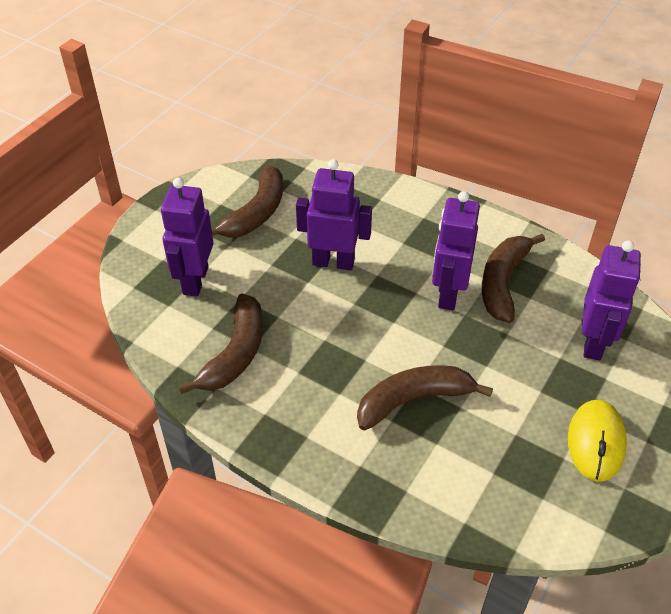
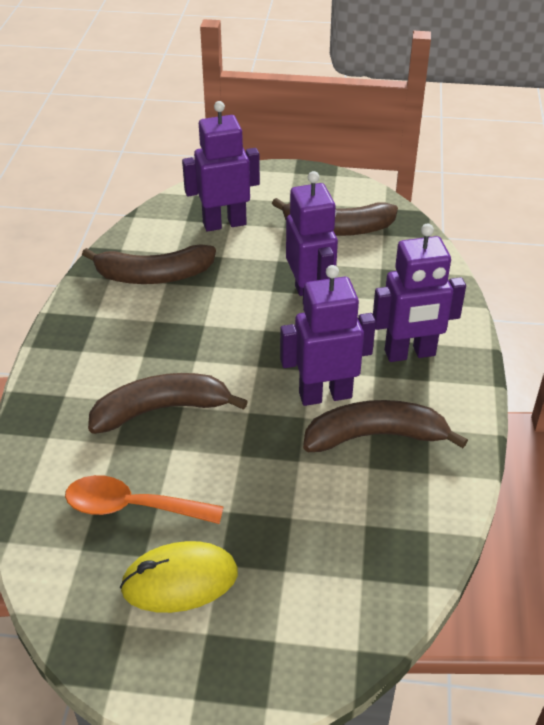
camera: 65 degrees right, 5 degrees down
brown banana [357,365,493,430] -> brown banana turned 60 degrees counterclockwise [88,373,248,434]
purple robot [582,240,641,360] -> purple robot moved to [373,224,466,362]
none -> orange spoon [65,475,224,524]

